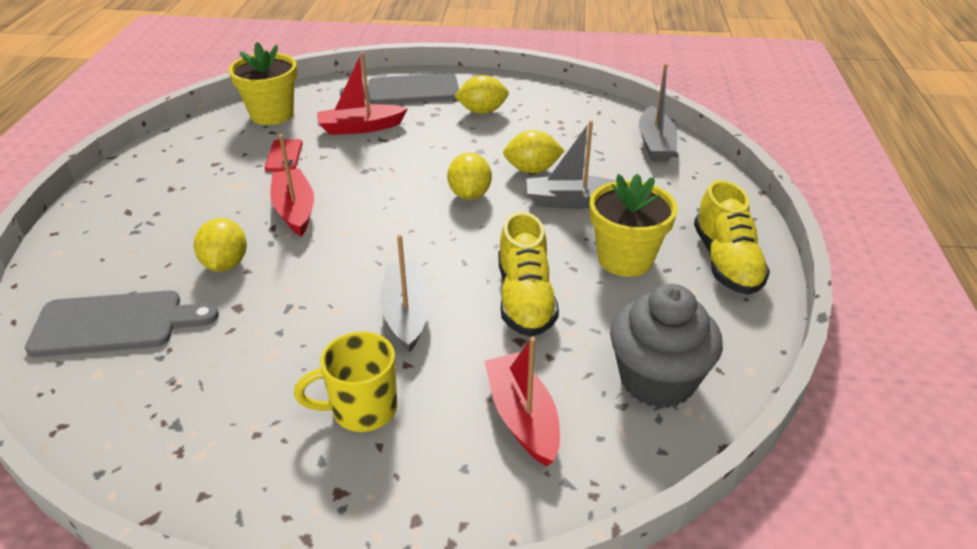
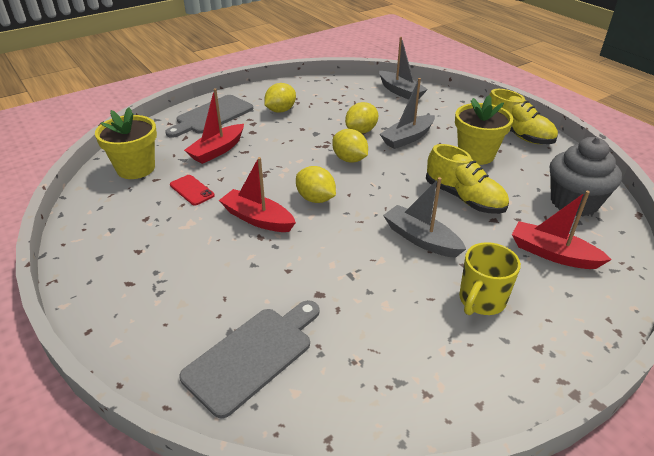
camera: 40 degrees left, 0 degrees up
yellow lemon [194,218,247,272] -> yellow lemon moved to [296,166,336,203]

